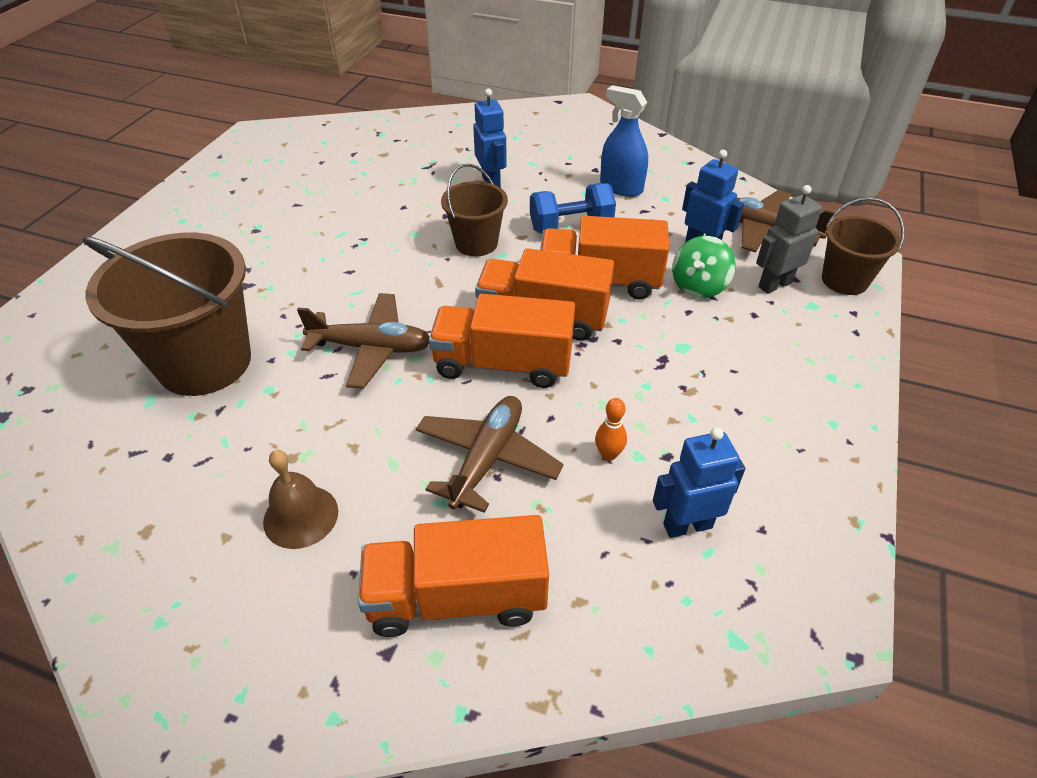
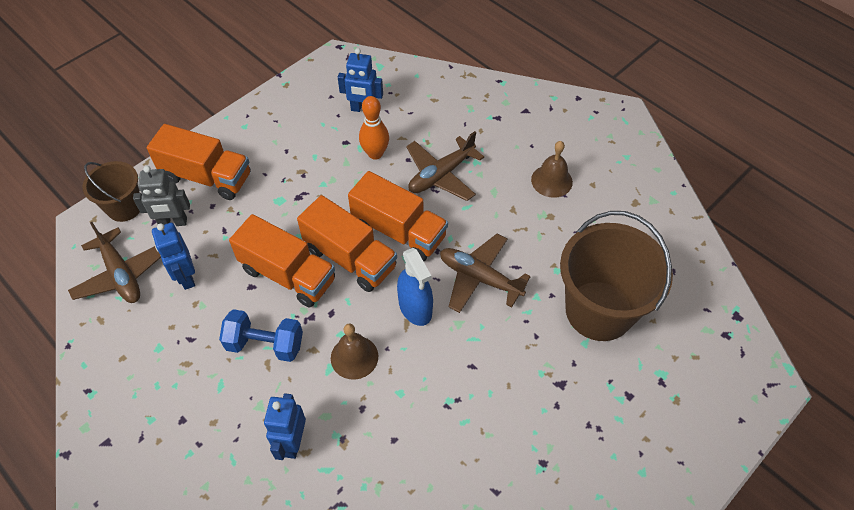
camera: 155 degrees left, 10 degrees up
orange truck [358,515,549,637] -> orange truck moved to [147,124,250,200]
brown bucket [441,164,508,256] -> brown bell [331,324,378,380]
orange bowling pin [595,398,627,461] -> orange bowling pin [359,96,389,160], size x1.64
blue spray bottle [600,85,648,197] -> blue spray bottle moved to [397,248,433,326]
green spinning top [672,236,736,298] -> none

